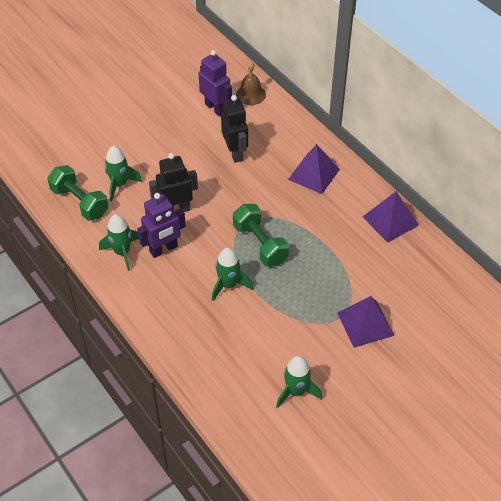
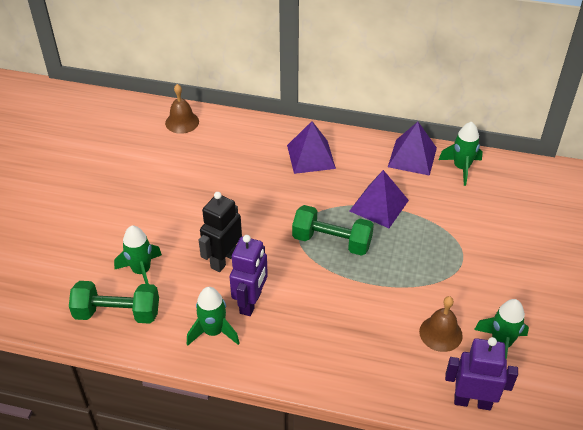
camera: 40 degrees left, 5 degrees down
purple robot [199,50,232,117] -> purple robot moved to [445,337,518,410]
green rocket [212,247,253,301] -> green rocket moved to [439,121,483,186]
black robot [221,95,248,163] -> none
purple pyramid [337,296,395,348] -> purple pyramid moved to [350,170,409,228]
none -> brown bell [419,296,463,352]

